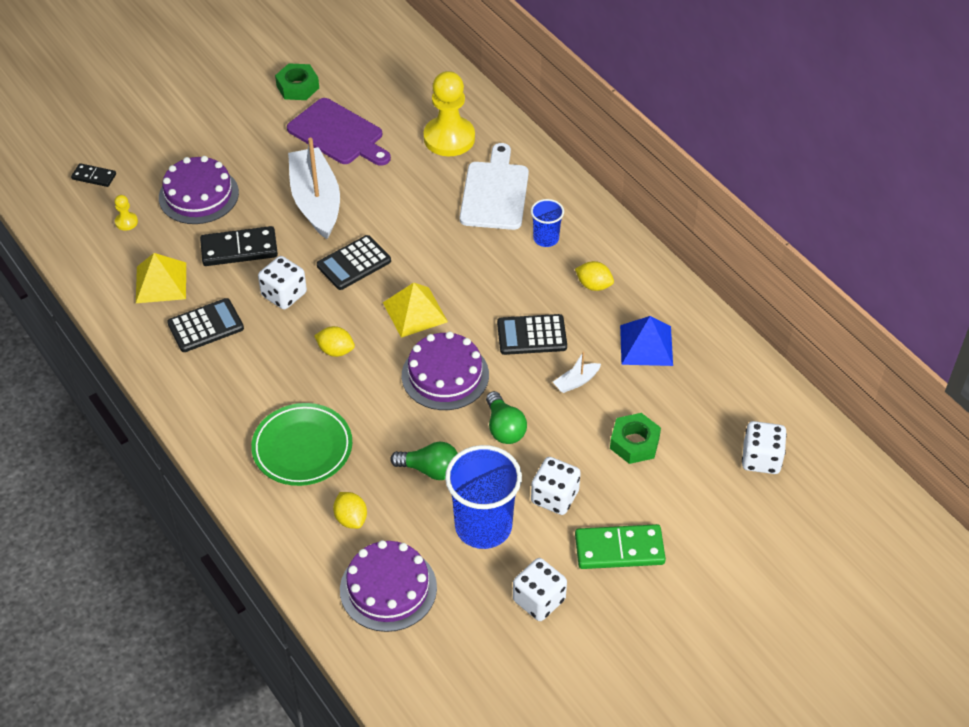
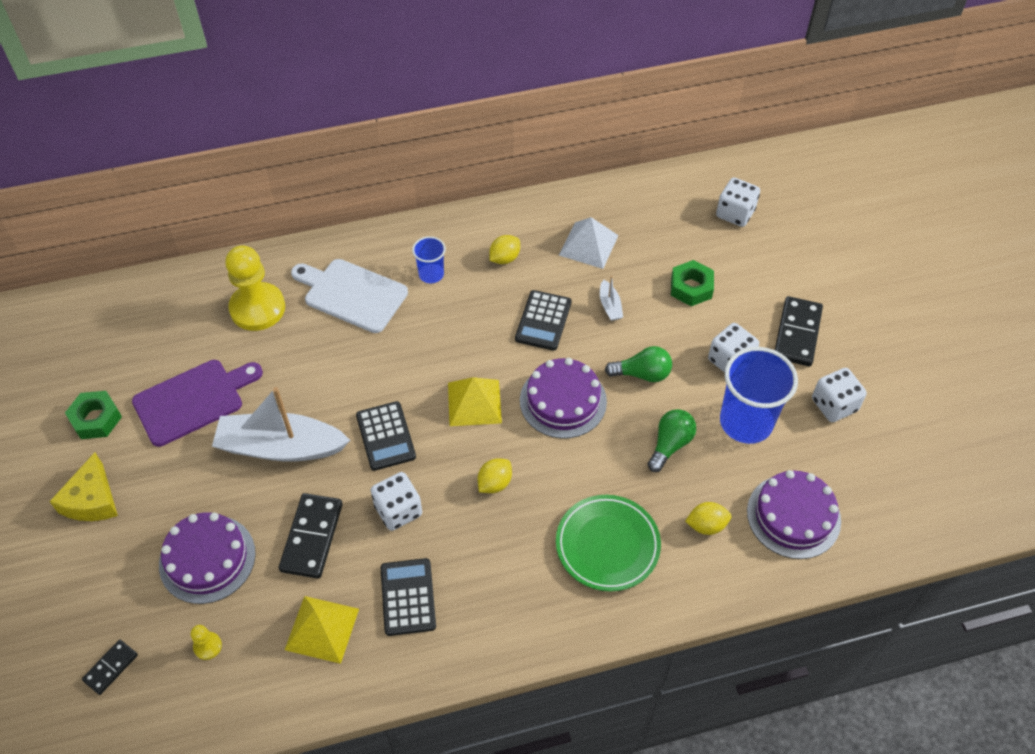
camera: 70 degrees left, 5 degrees up
green domino [575,524,666,569] -> black domino [775,296,823,366]
blue pyramid [620,316,673,366] -> white pyramid [559,217,619,269]
none -> yellow cheese [49,452,118,521]

